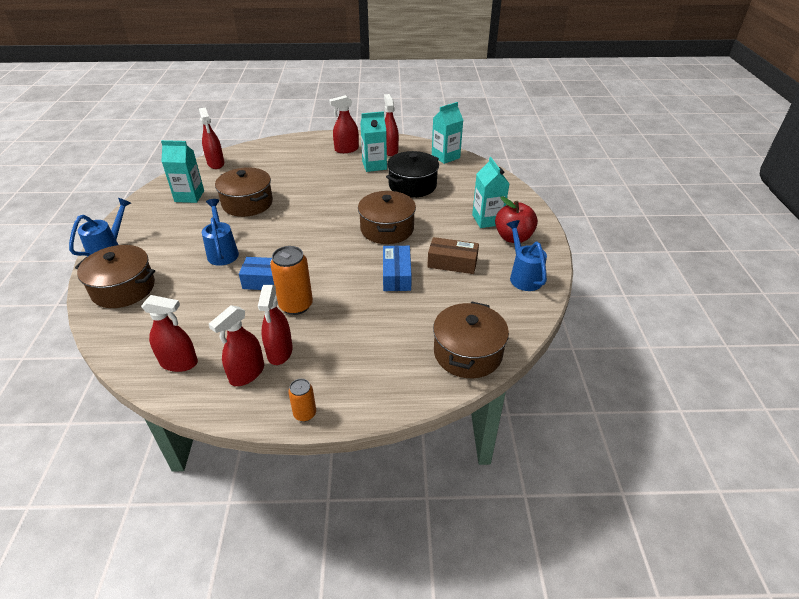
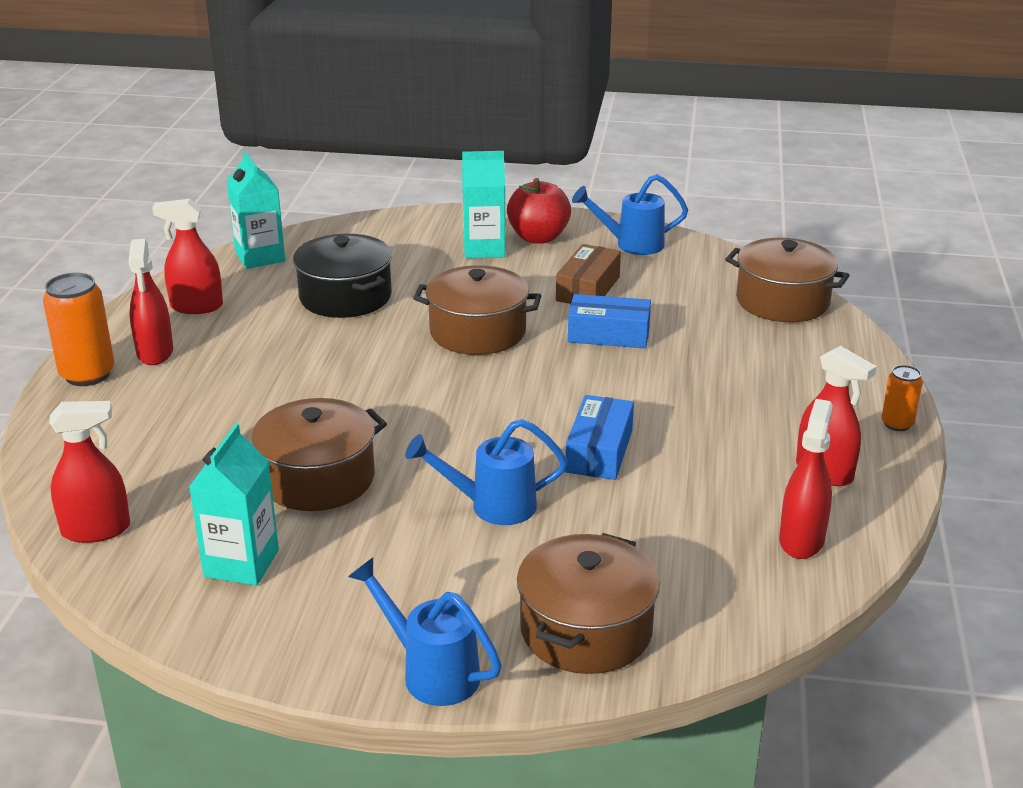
camera: 80 degrees left, 10 degrees down
red spray bottle [258,285,293,365] -> none
orange can [270,246,313,315] -> orange can moved to [43,272,115,386]
turquoise carton [360,111,387,172] -> none

